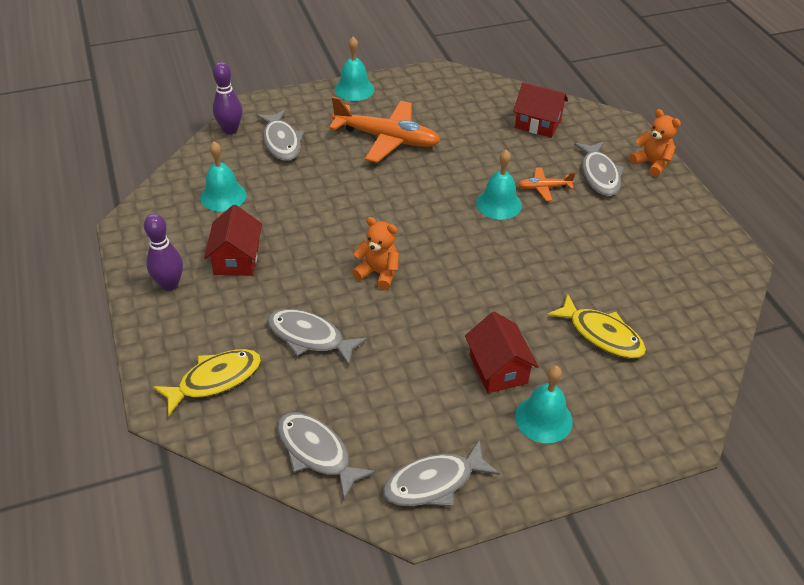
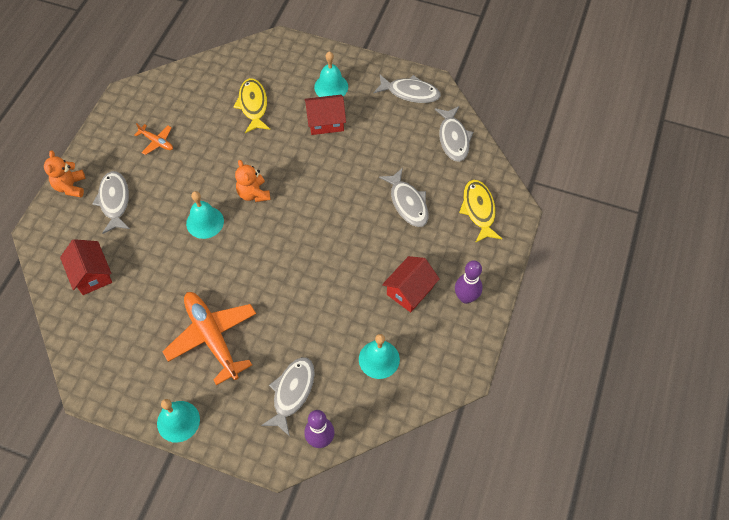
camera: 140 degrees left, 15 degrees up
yellow fish [153,349,261,416] -> yellow fish turned 75 degrees clockwise [459,180,502,243]
orange teddy bear [352,217,399,290] -> orange teddy bear moved to [235,160,270,202]
red house [465,312,539,393] -> red house turned 60 degrees clockwise [305,95,346,135]
orange plane [518,167,575,201] -> orange plane moved to [134,123,173,155]
grey fish [574,142,625,196] -> grey fish turned 45 degrees counterclockwise [92,171,130,234]

